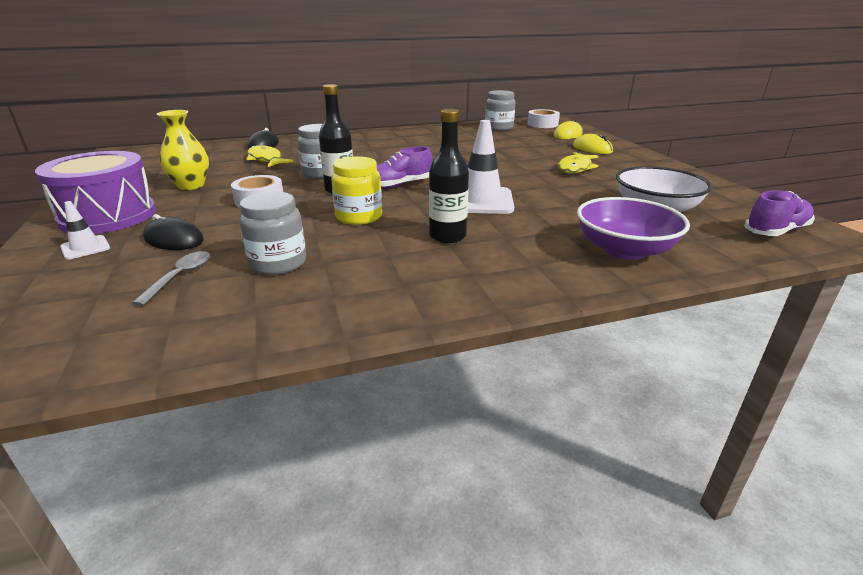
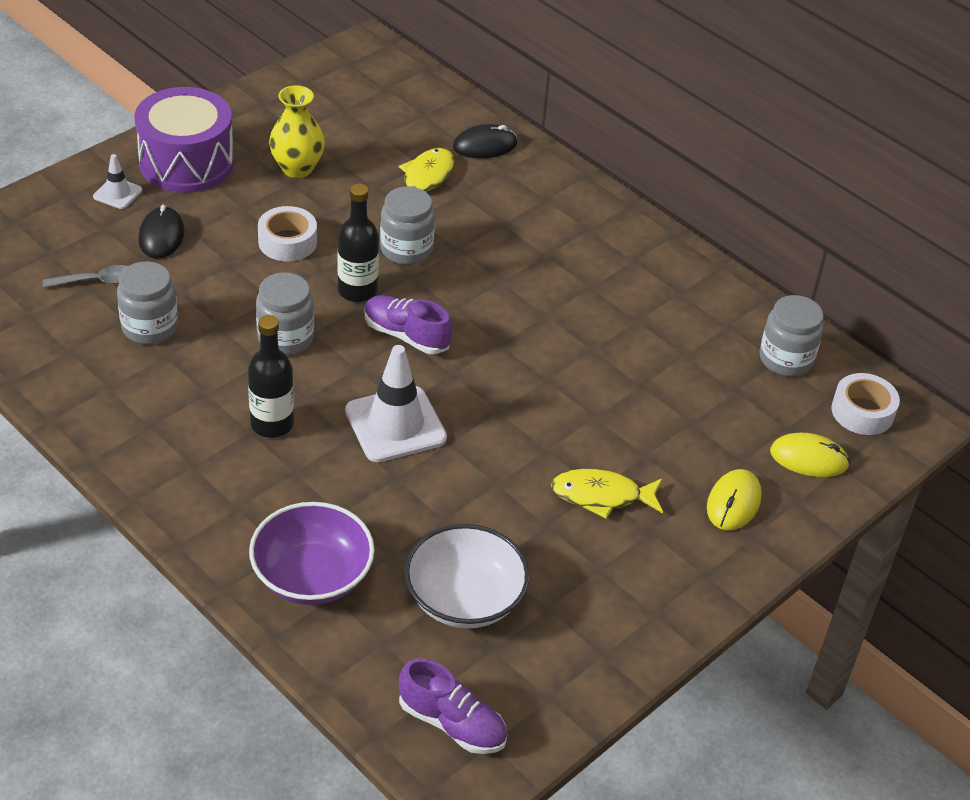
camera: 60 degrees right, 15 degrees up
yellow jar [331,156,382,225] -> grey jar [256,273,314,355]

